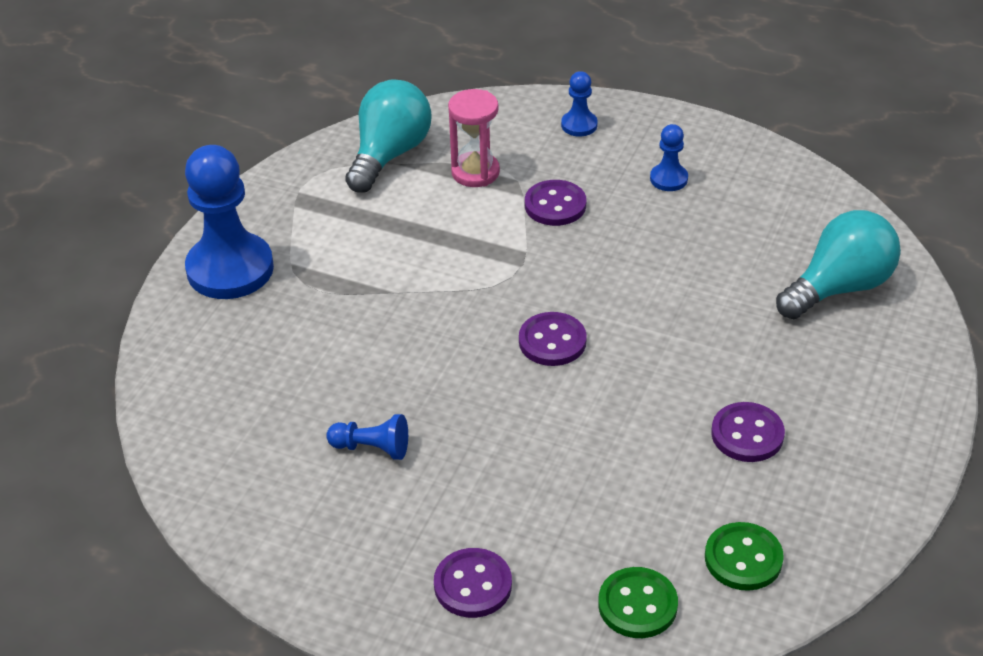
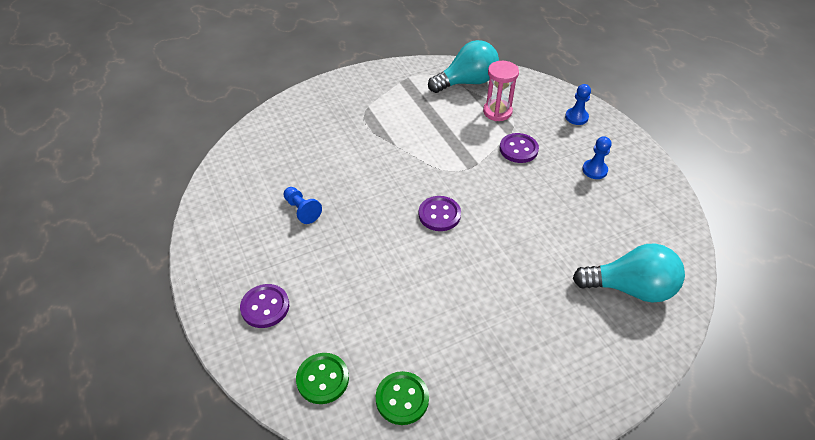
camera: 40 degrees right, 5 degrees up
blue pawn [185,145,274,299] -> none
purple button [712,402,785,462] -> none

